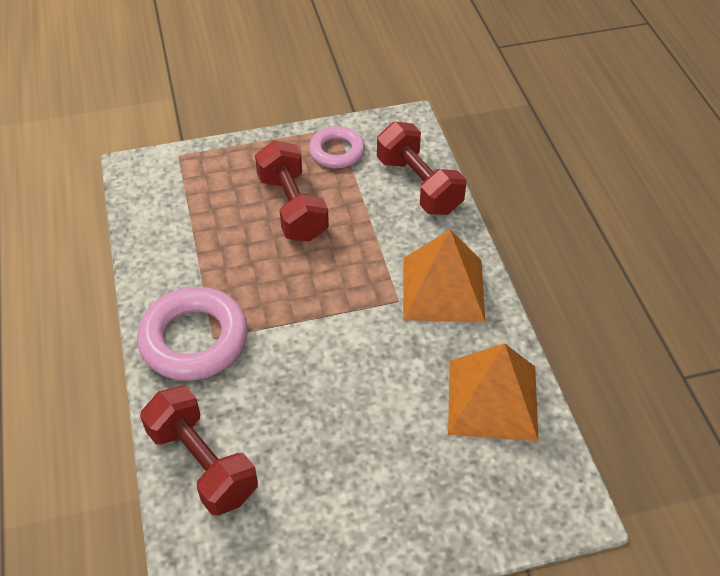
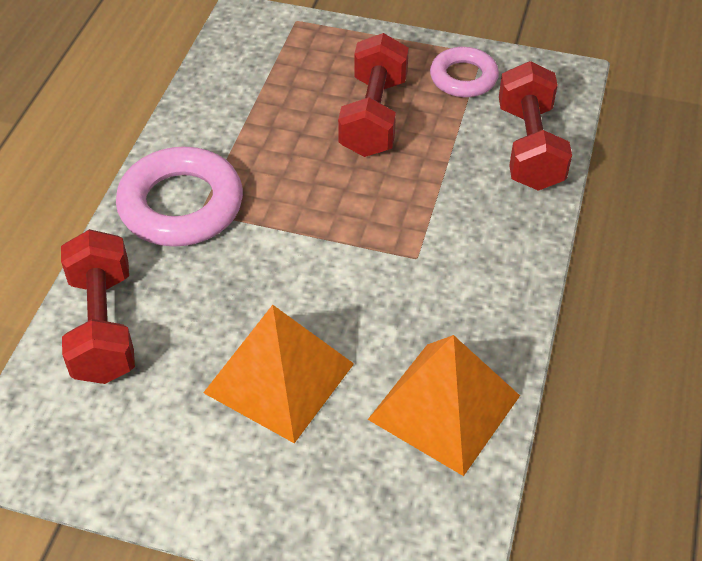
camera: 30 degrees right, 0 degrees up
orange pyramid [403,230,485,322] -> orange pyramid moved to [203,305,354,443]

